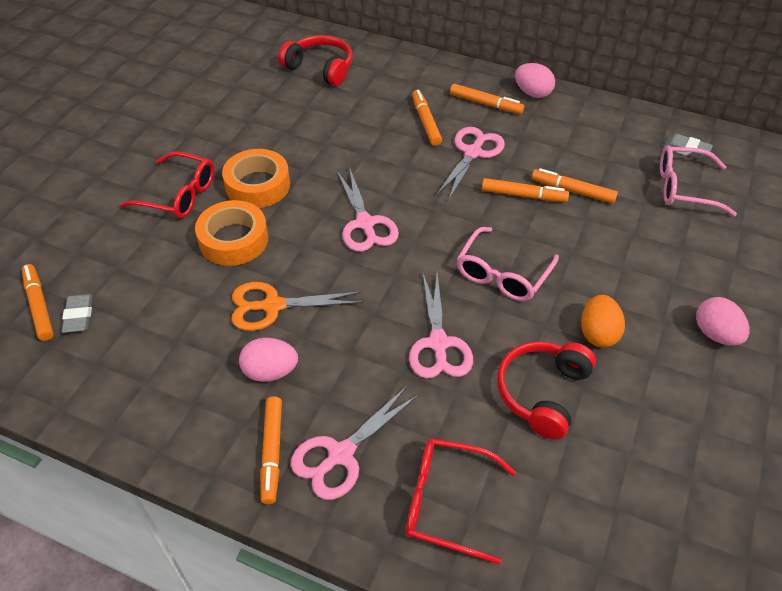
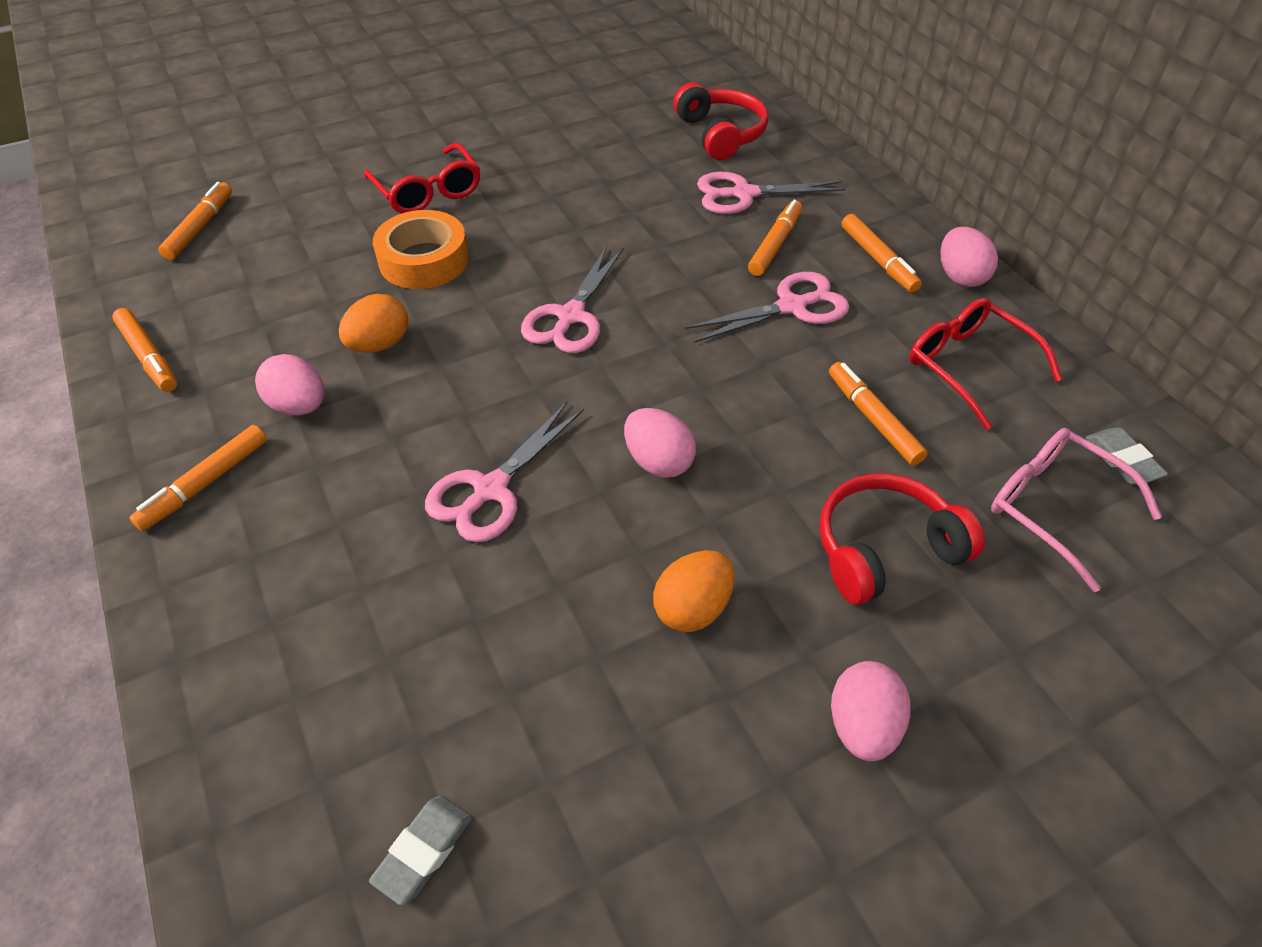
camera: 40 degrees right, 0 degrees up
grey eraser [62,294,93,333] -> grey eraser moved to [369,796,472,906]
orange tape [222,149,290,208] -> none
orange scissors [231,282,363,331] -> orange egg [339,294,408,353]
pink scissors [290,386,419,500] -> pink scissors moved to [697,172,846,214]
red glasses [406,438,516,565] -> red glasses moved to [909,298,1063,430]
pink glasses [457,227,559,301] -> pink egg [624,408,696,478]
orange marker [482,178,569,202] -> orange marker moved to [112,308,177,392]
red headphones [497,341,596,440] -> red headphones moved to [819,473,985,605]

